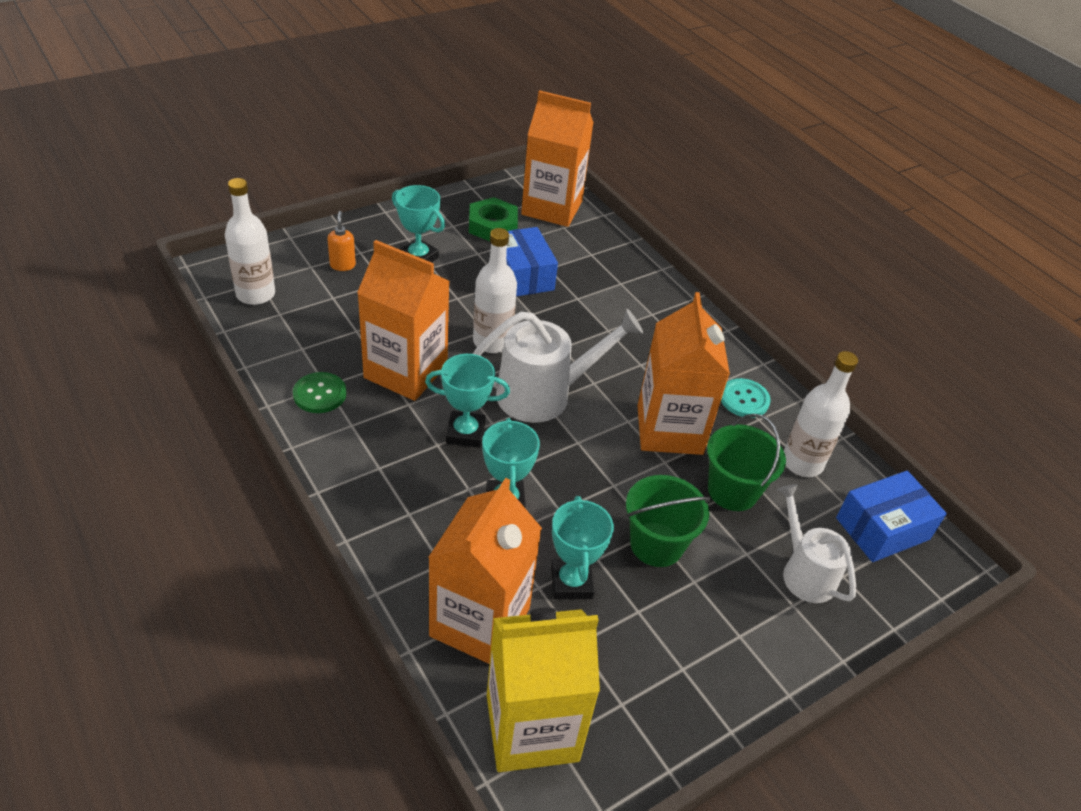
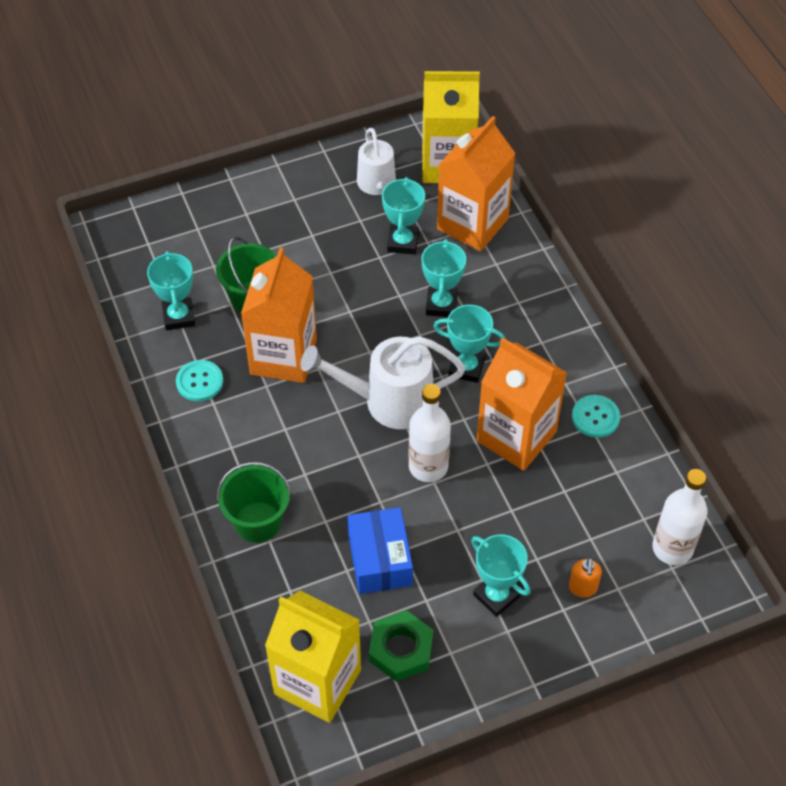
camera: 165 degrees left, 10 degrees up
green button [293,372,346,413] -> turquoise button [572,395,620,438]
orange carton [521,90,594,227] -> yellow carton [265,591,361,723]
green bucket [626,475,711,567] -> green bucket moved to [217,462,291,543]
white watering can [777,484,856,603] -> white watering can moved to [357,128,396,195]
white bottle [784,351,858,477] -> turquoise trophy [147,251,195,330]
blue box [836,471,947,562] -> none

